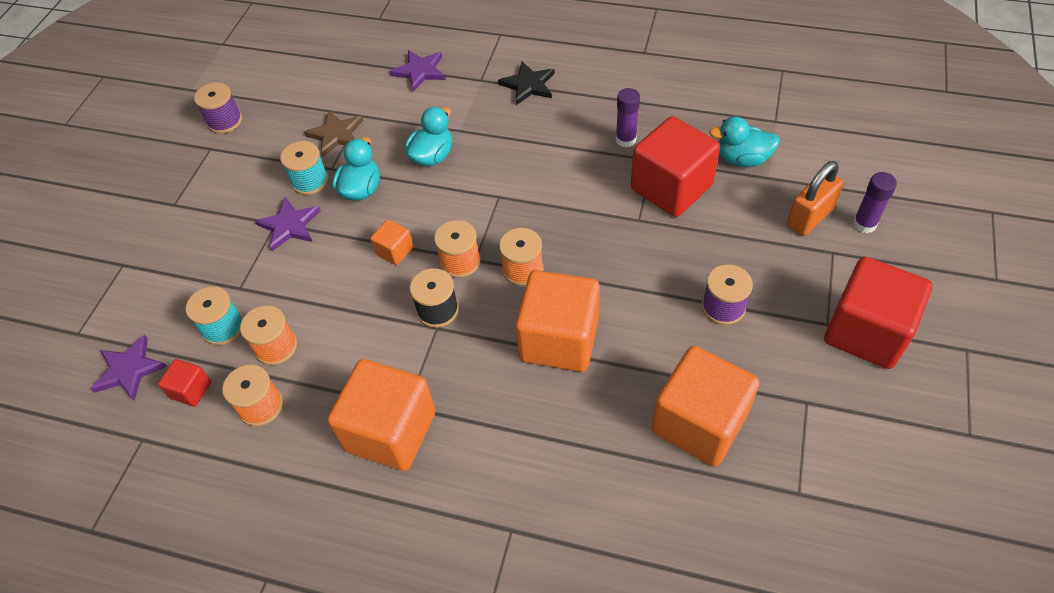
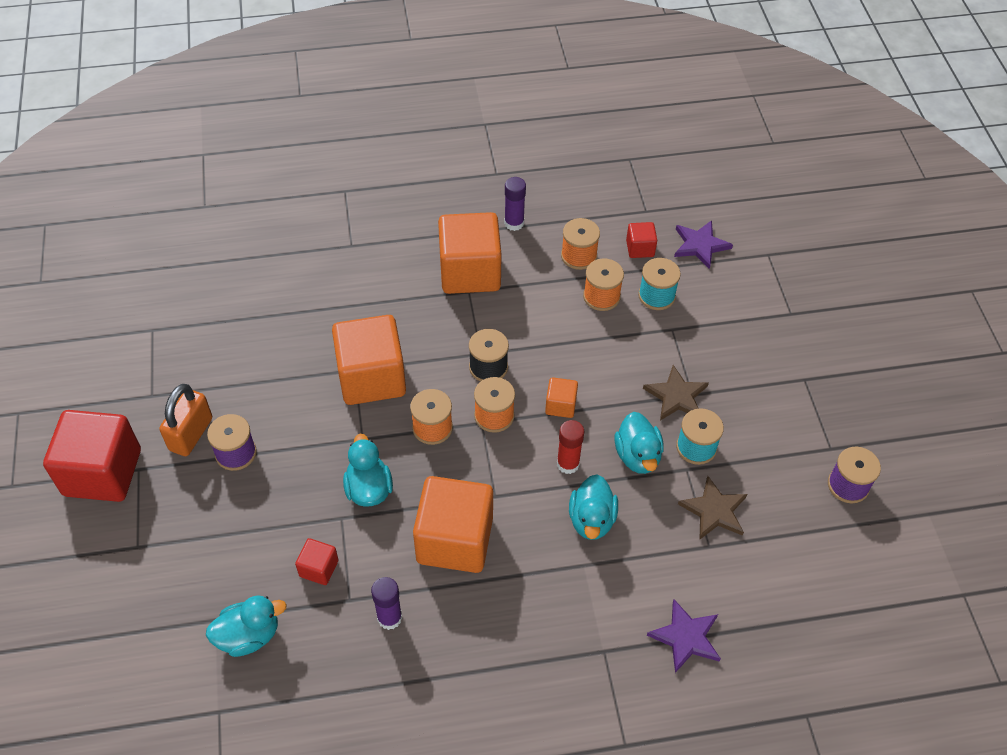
camera: 150 degrees right, 0 degrees up
purple star [255,197,321,251] -> brown star [643,365,709,421]
black star [498,61,555,105] -> none
red cube [631,116,720,217] -> red cube [295,538,338,585], size x0.45
orange cube [652,346,759,466] -> orange cube moved to [413,476,493,573]
orange padlock [787,161,844,236] -> orange padlock moved to [159,384,212,456]
purple glue stick [853,172,897,233] -> purple glue stick moved to [504,177,526,231]
none -> turquoise duck [343,434,393,507]
none -> red glue stick [557,420,584,474]

